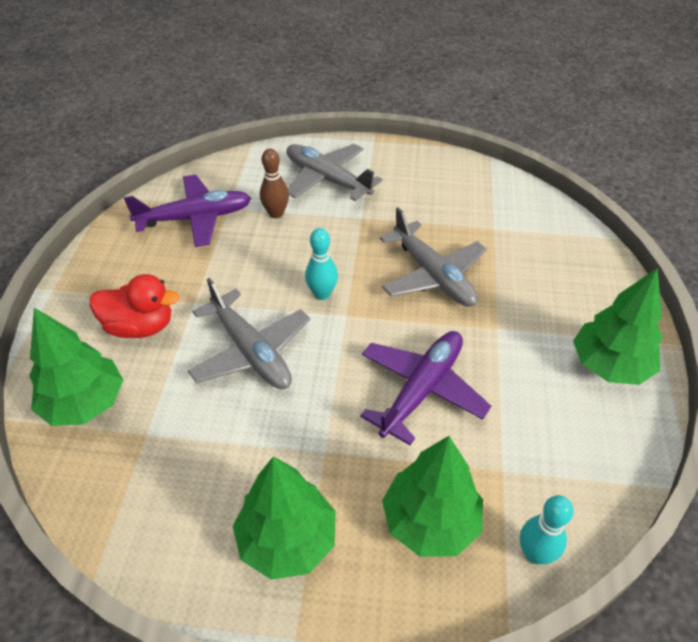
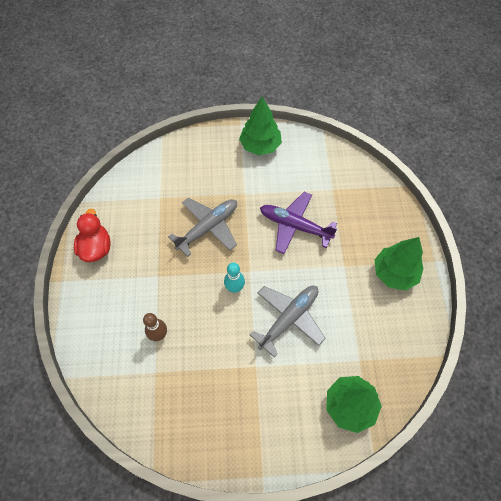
camera: 100 degrees left, 15 degrees up
red duck [90,274,180,338] -> red duck moved to [74,209,111,262]
purple plane [124,175,251,247] -> none
grey plane [286,144,383,201] -> none
green tree [382,436,483,557] -> none
turquoise bowling pin [520,495,573,564] -> none

